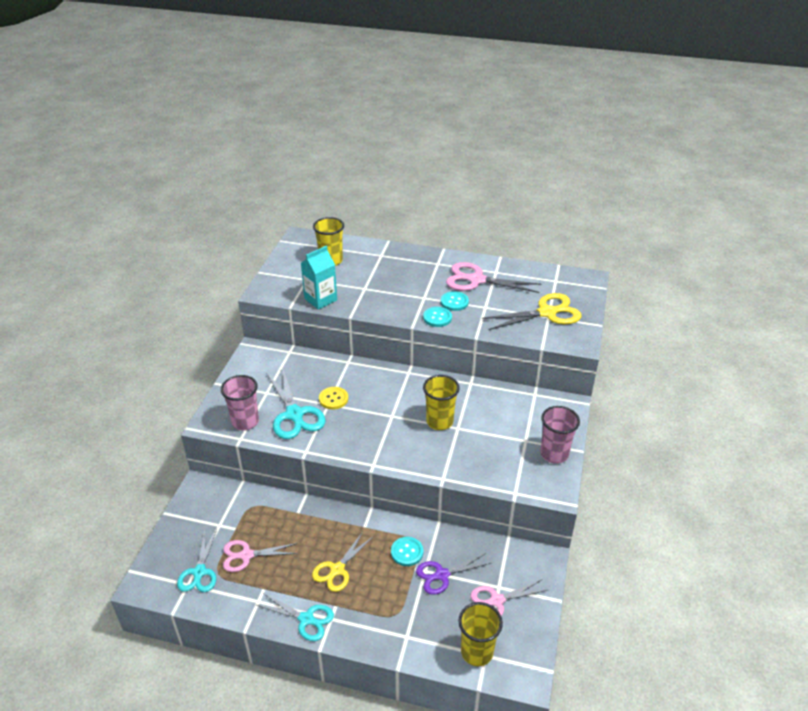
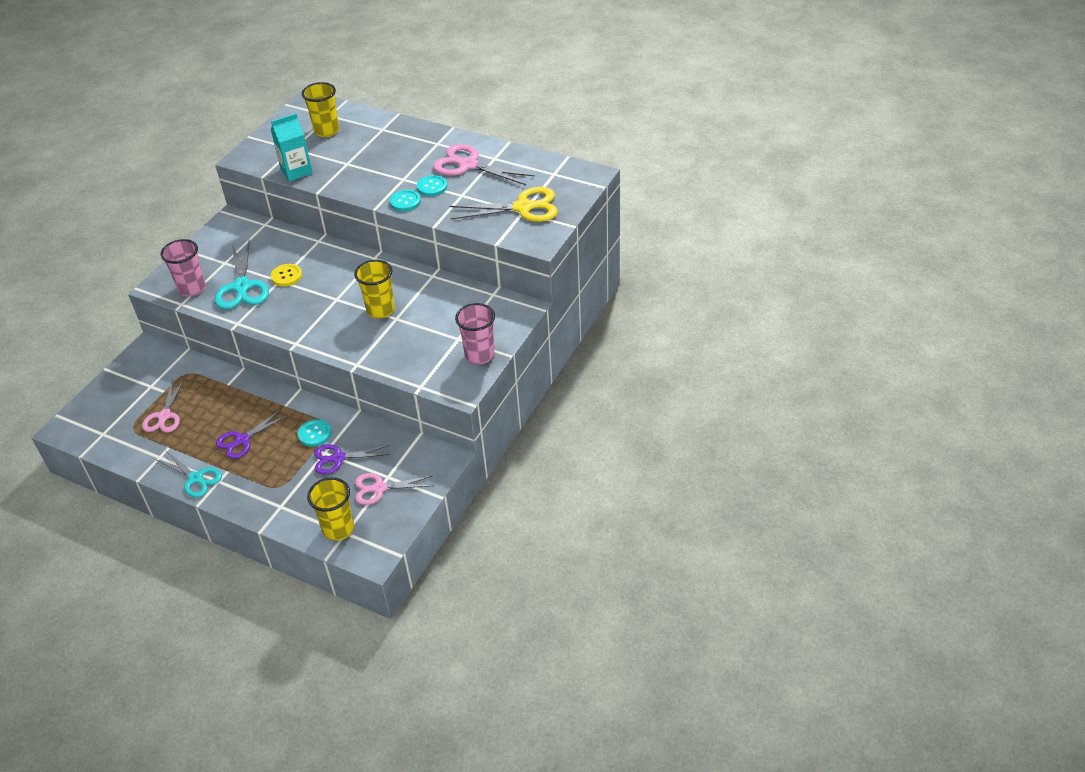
camera: 15 degrees right, 5 degrees up
turquoise scissors [177,530,217,592] -> none
pink scissors [223,540,298,572] -> pink scissors turned 90 degrees counterclockwise [142,379,185,433]
yellow scissors [312,532,373,592] -> purple scissors [216,409,288,459]

